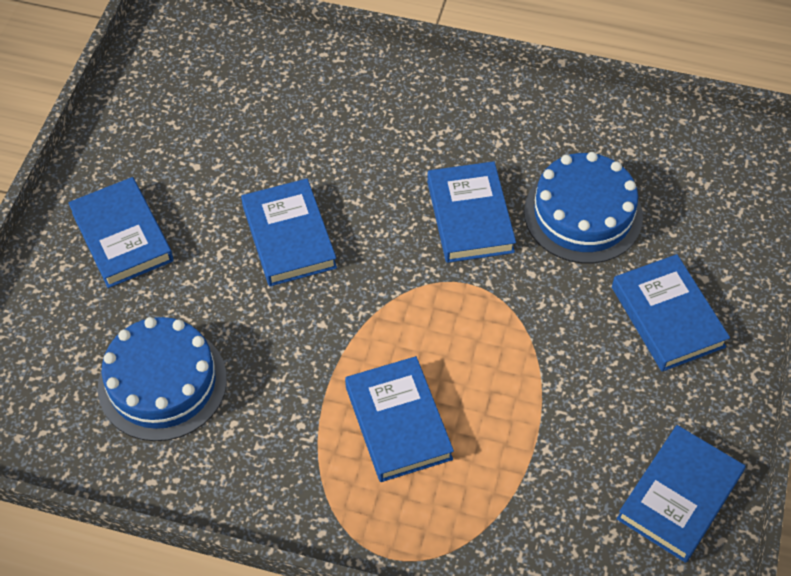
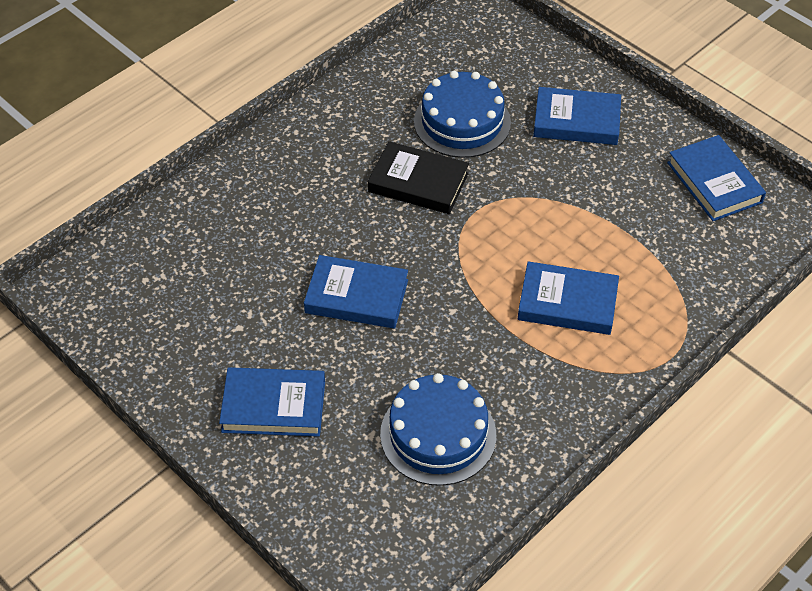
camera: 60 degrees left, 5 degrees down
blue book [427,161,516,263] -> black book [368,141,469,214]

